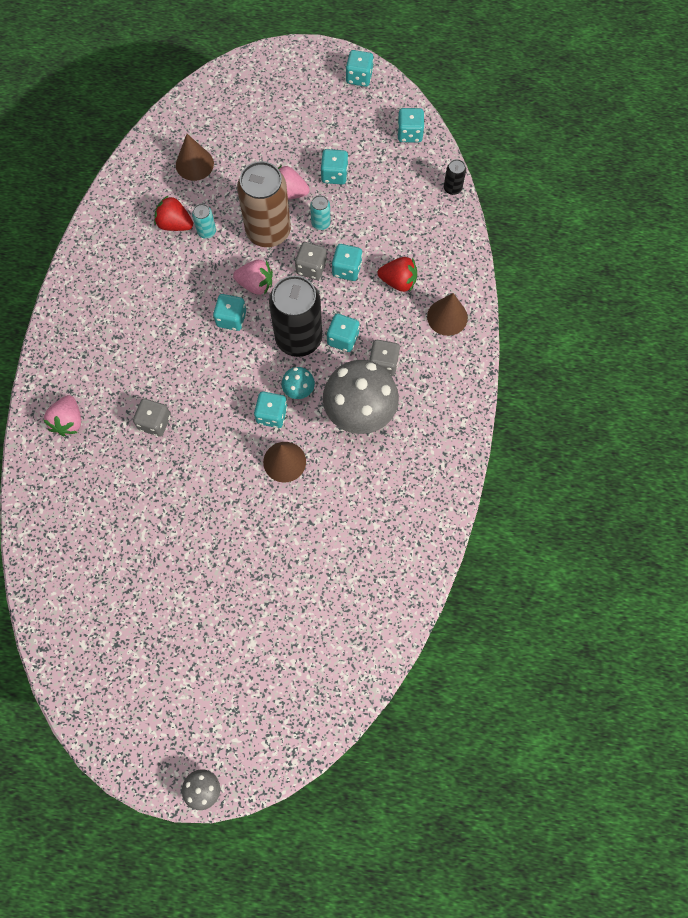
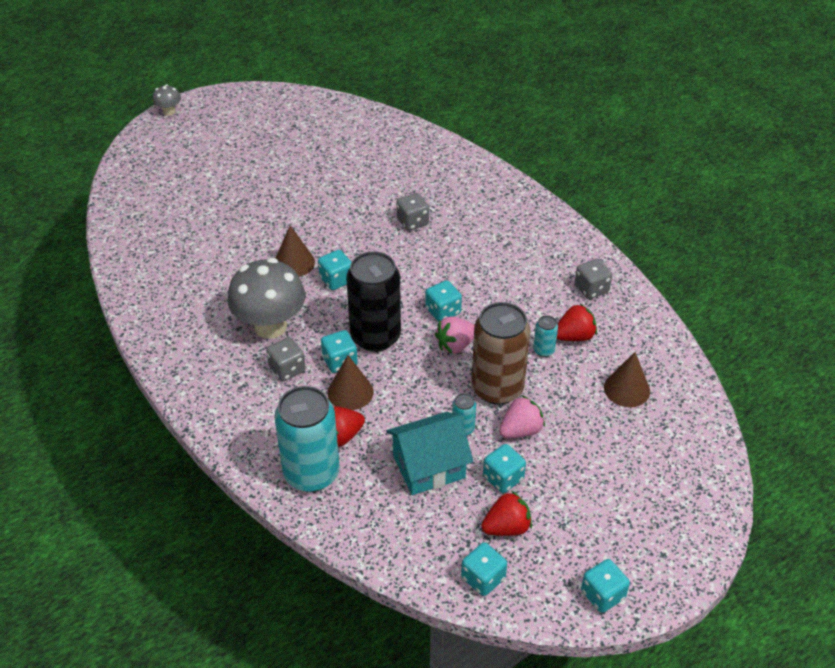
camera: 135 degrees right, 25 degrees down
pink strawberry [44,395,81,436] -> none
turquoise mushroom [281,367,315,399] -> none
grey dice [295,242,327,280] -> grey dice moved to [575,259,612,299]
turquoise dice [332,244,363,281] -> none
brown cone [427,293,468,336] -> brown cone moved to [328,355,373,410]
black can [444,159,466,195] -> none
none -> turquoise can [274,386,340,492]
none -> turquoise house [386,412,473,495]
none -> red strawberry [481,491,532,536]

